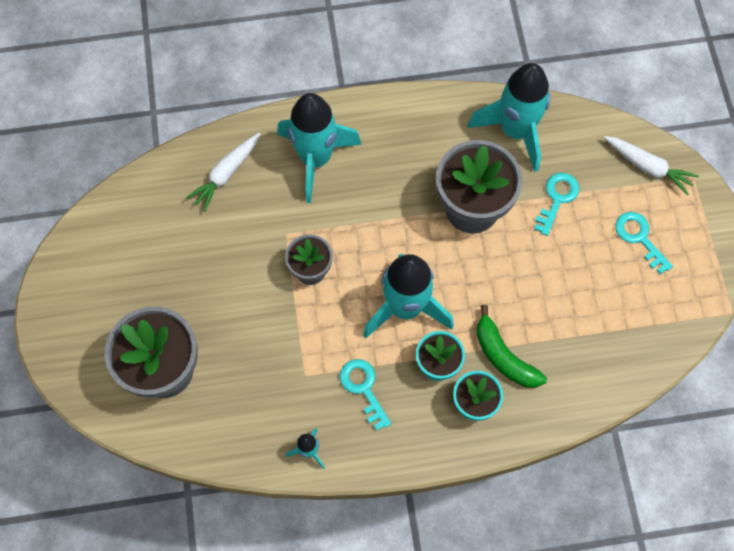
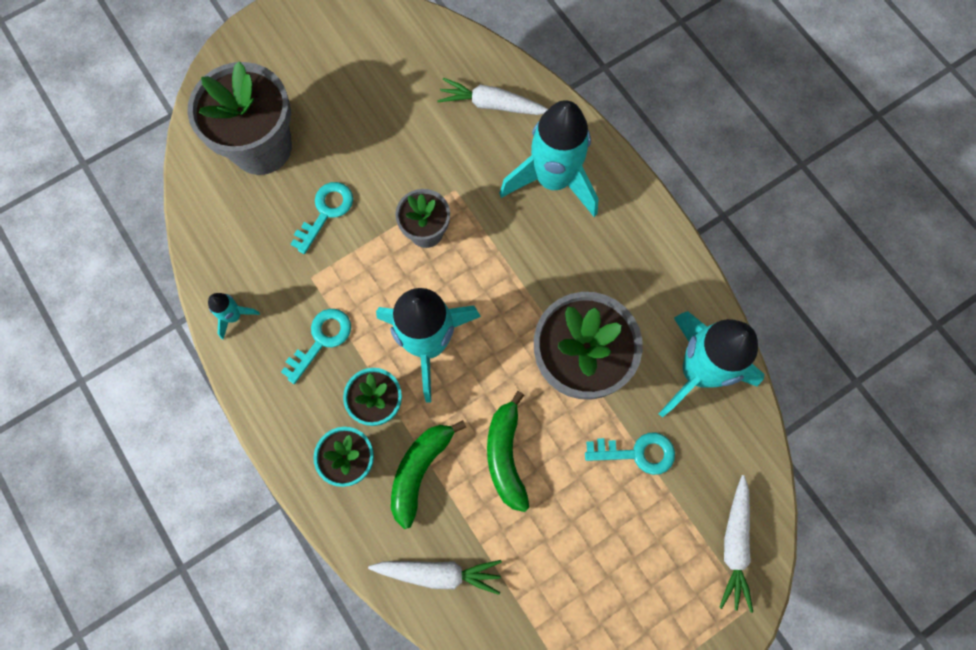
camera: 65 degrees right, 5 degrees up
turquoise key [615,212,673,274] -> turquoise key moved to [291,182,353,254]
none -> white carrot [368,560,502,595]
none -> green banana [487,391,529,512]

